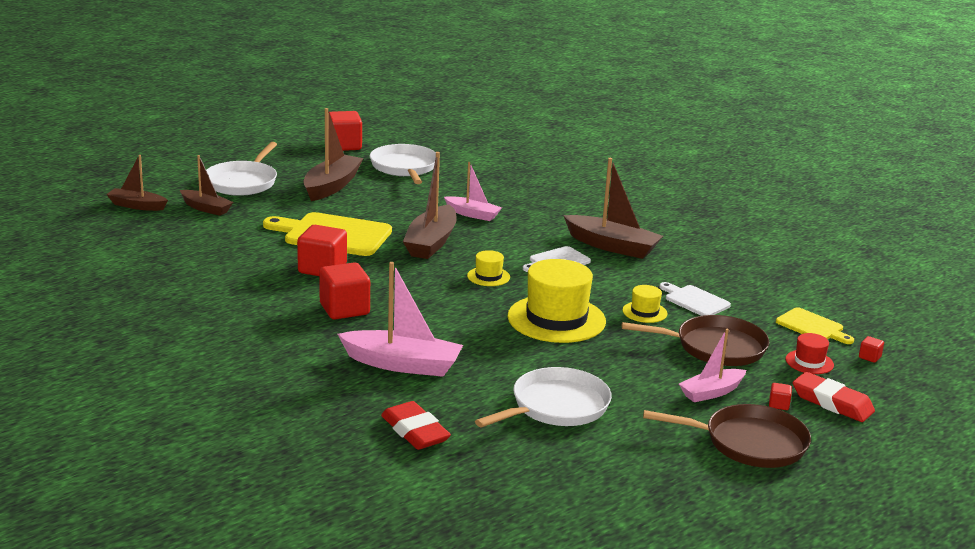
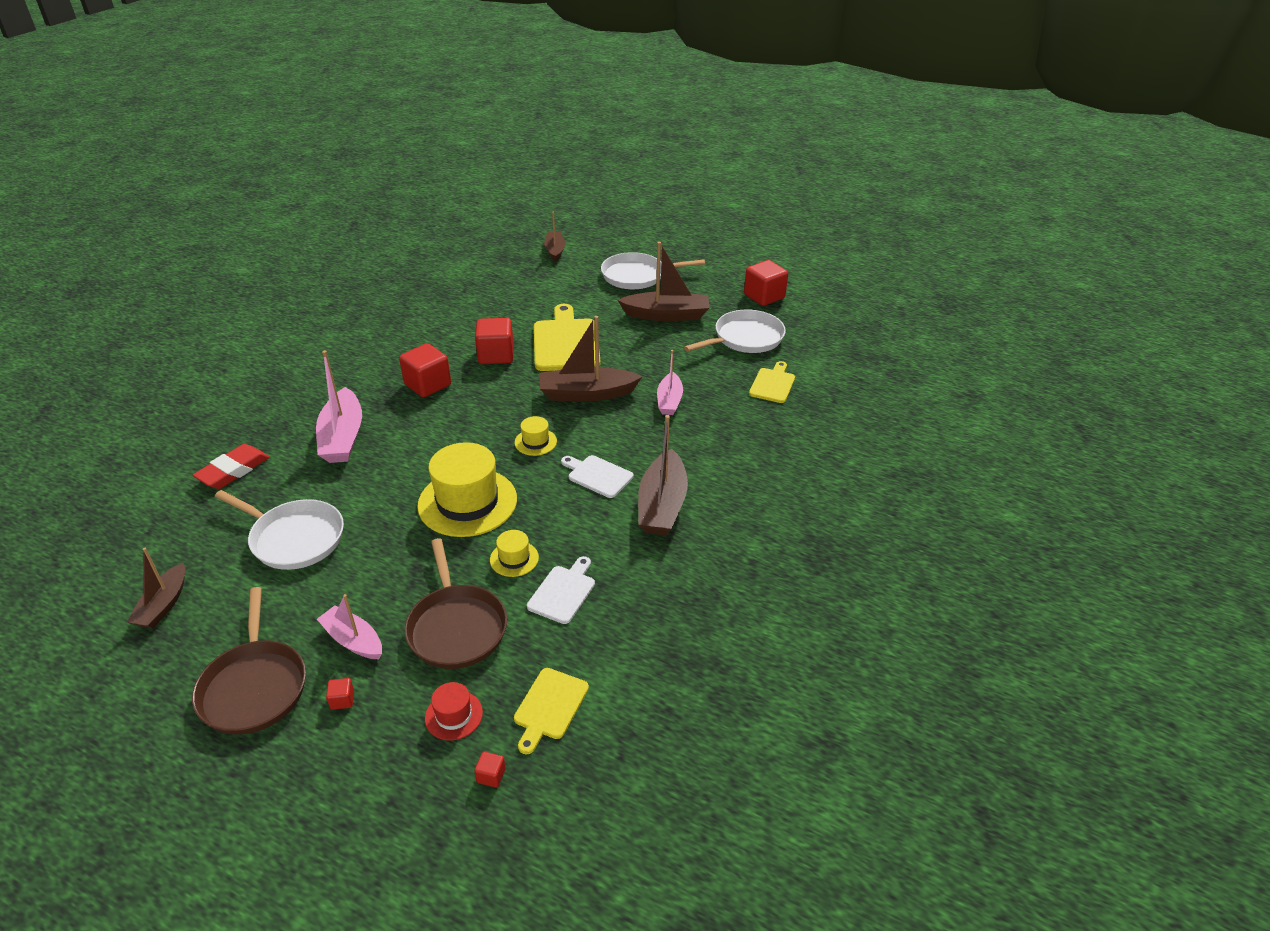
camera: 70 degrees right, 15 degrees up
brown boat [180,155,233,216] -> brown boat moved to [127,548,185,628]
red eraser [793,372,875,422] -> none
none -> yellow cutting board [749,361,795,403]

